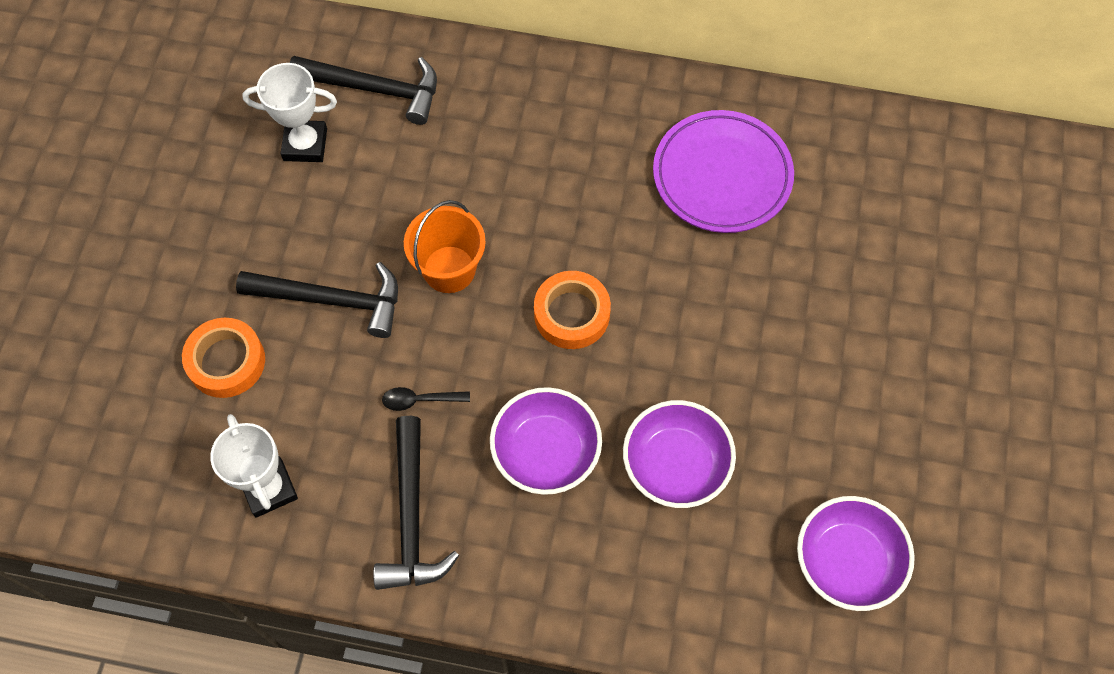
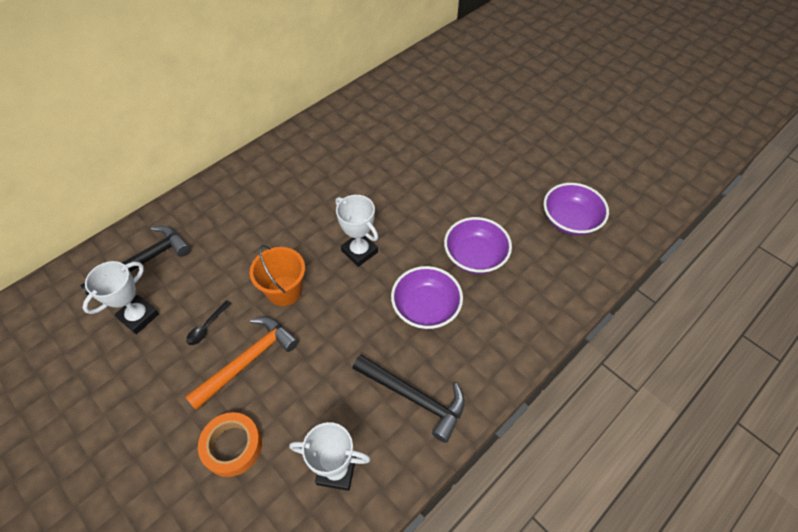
camera: 55 degrees left, 10 degrees down
black hammer [236,262,398,338] -> orange hammer [185,317,299,410]
black spoon [382,387,470,411] -> black spoon moved to [186,300,231,345]
orange tape [534,271,611,349] -> white trophy [336,195,378,267]
purple plate [653,110,794,233] -> none

